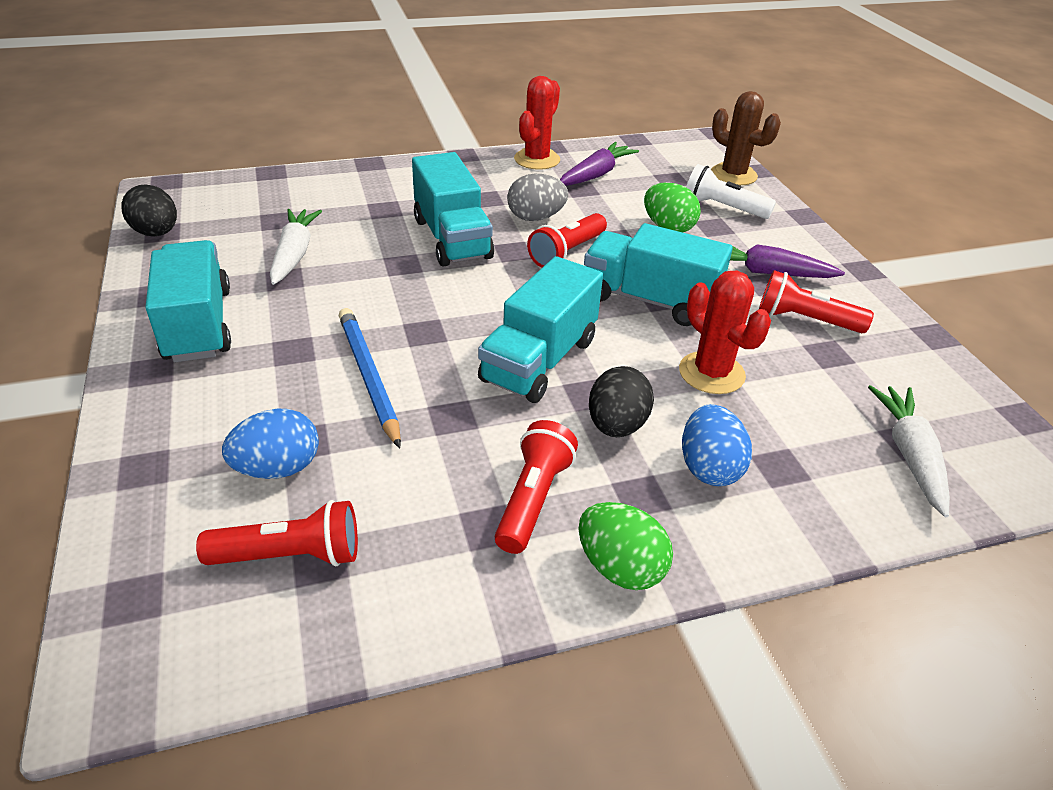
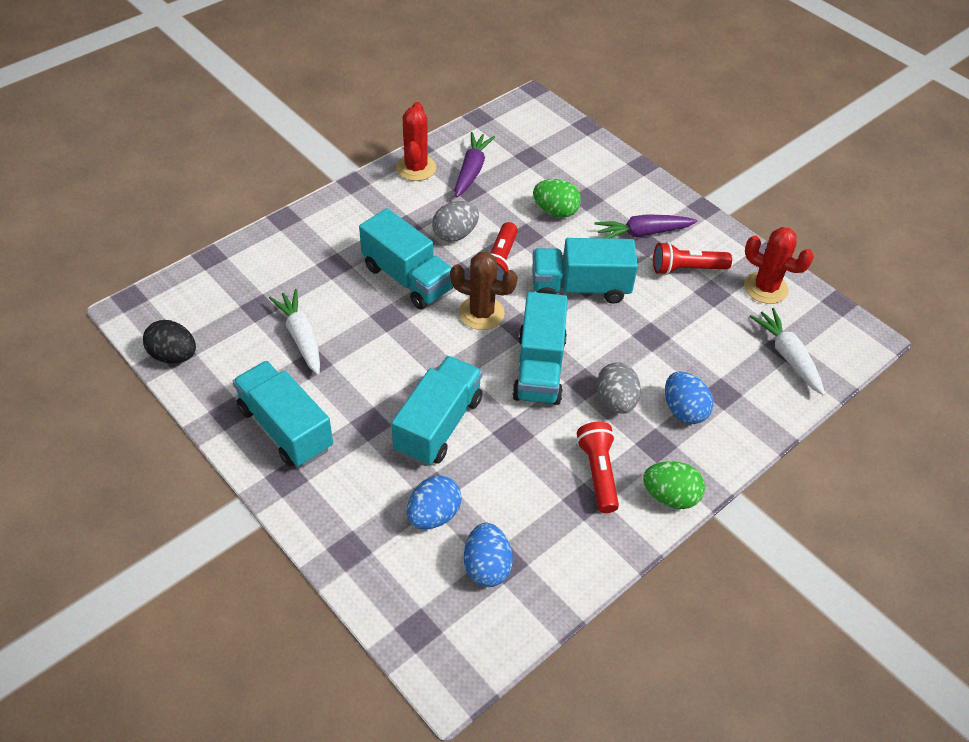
camera: 25 degrees left, 10 degrees up
red flashlight [196,500,358,567] -> blue egg [464,523,513,587]
blue pencil [339,308,401,448] -> turquoise truck [391,356,483,466]
black egg [589,366,654,437] -> grey egg [597,363,641,414]
red cactus [679,270,771,394] -> red cactus moved to [744,227,814,304]
white flashlight [686,164,776,219] -> none
brown cactus [711,91,781,185] -> brown cactus moved to [450,252,517,330]

